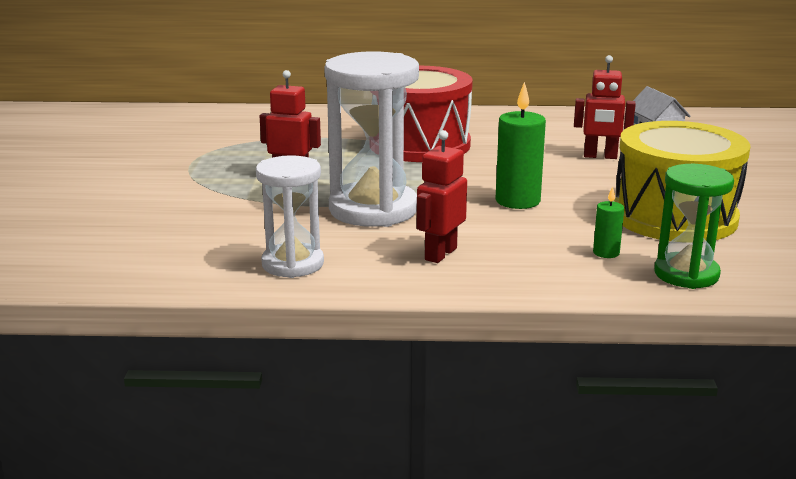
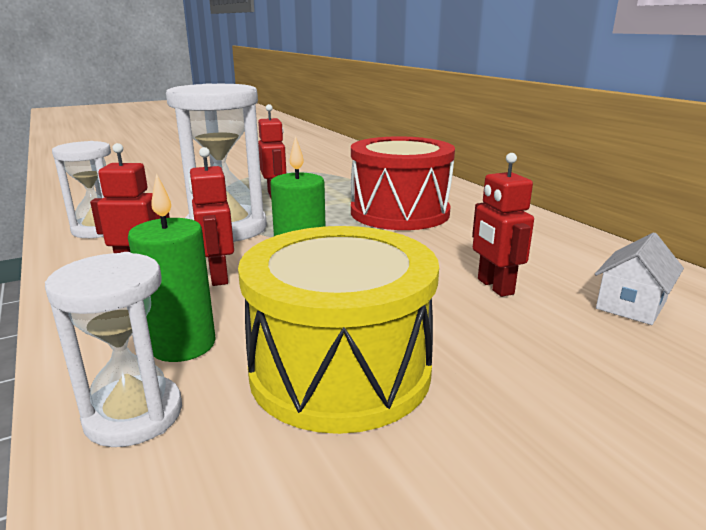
camera: 60 degrees right, 0 degrees up
green candle [593,186,624,258] -> green candle [128,173,216,362], size x1.92
green hourglass [654,164,734,289] -> white hourglass [45,252,182,447]
none -> red robot [189,147,234,286]

